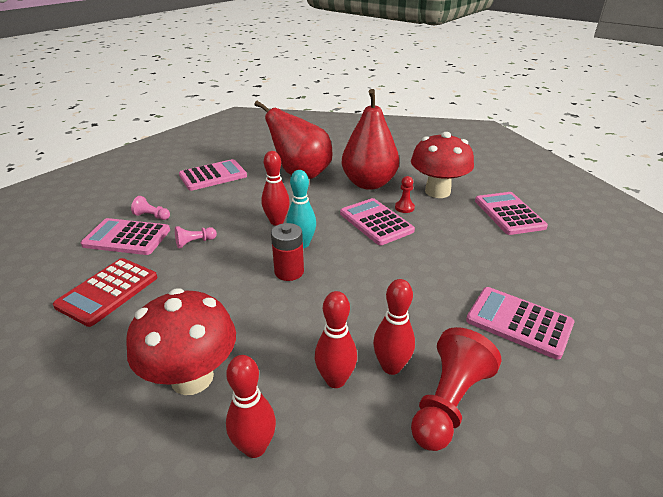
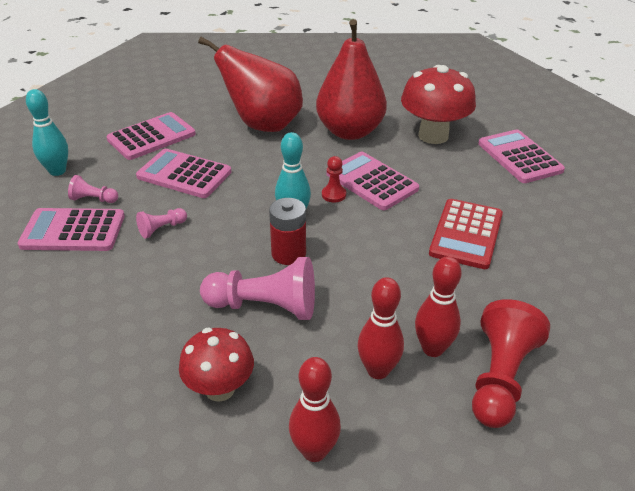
camera: 10 degrees left, 5 degrees up
red calculator [53,258,157,327] -> red calculator moved to [429,199,503,269]
red mushroom [126,288,236,395] -> red mushroom [179,328,254,402], size x0.65
red bowling pin [261,151,290,226] -> none
red pawn [395,176,415,213] -> red pawn moved to [322,156,346,202]
pink calculator [466,287,574,360] -> pink calculator moved to [136,148,231,198]
none -> turquoise bowling pin [26,89,68,176]
none -> pink pawn [200,257,315,320]

